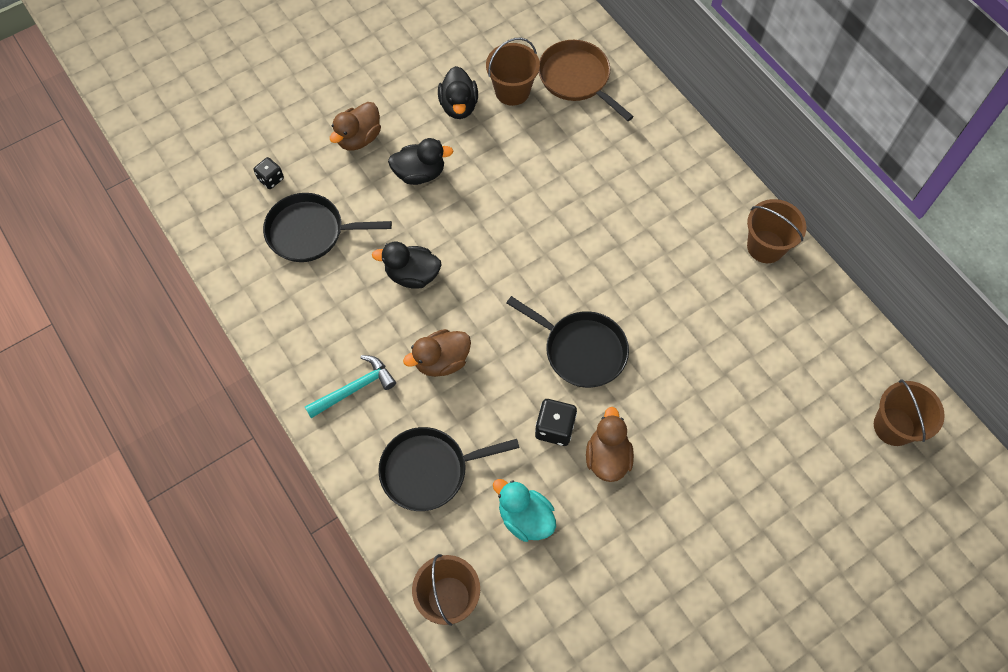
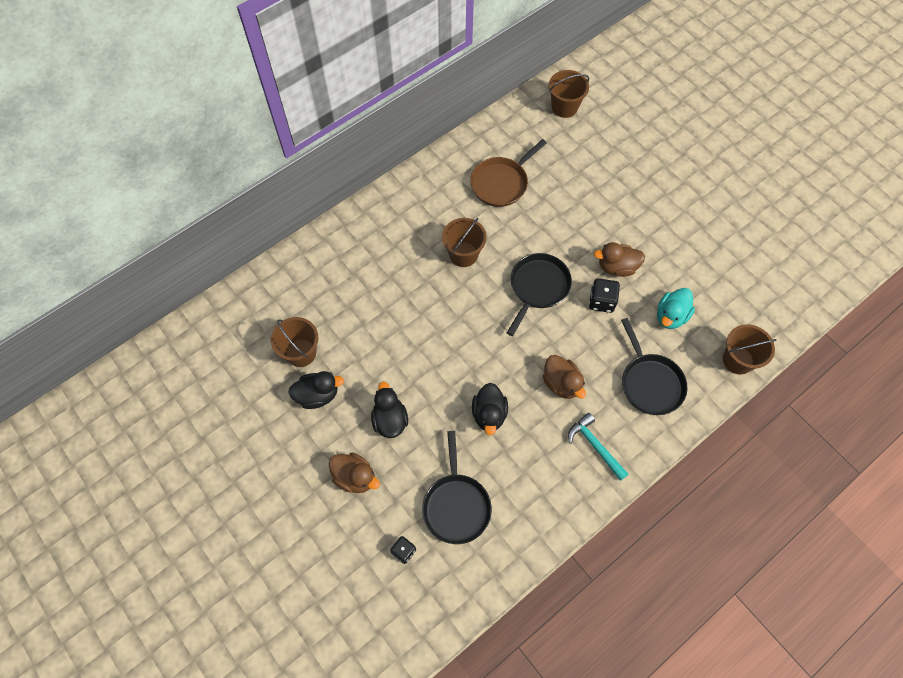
camera: 95 degrees left, 0 degrees up
brown pan [539,40,634,121] -> brown pan moved to [470,139,547,207]
brown bucket [747,199,806,263] -> brown bucket moved to [442,218,487,267]

